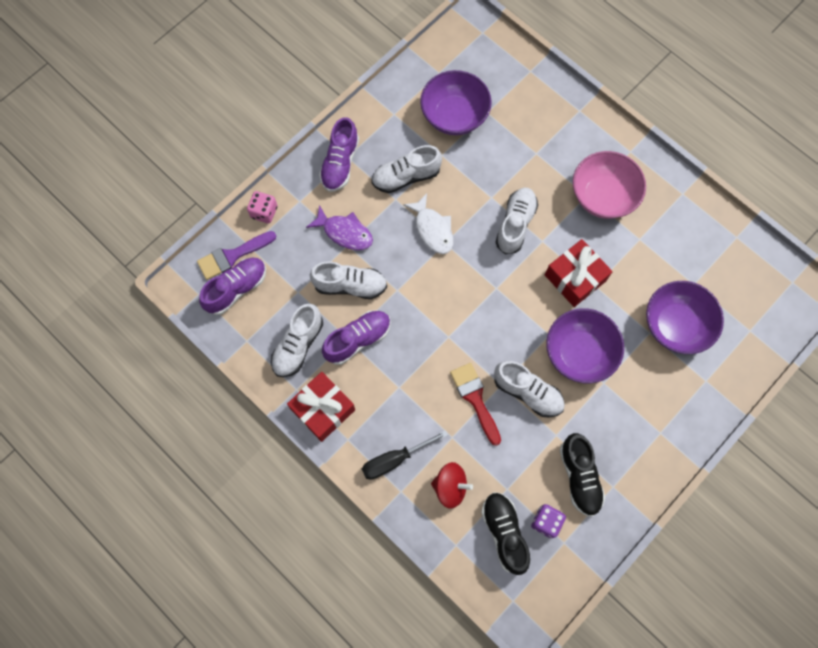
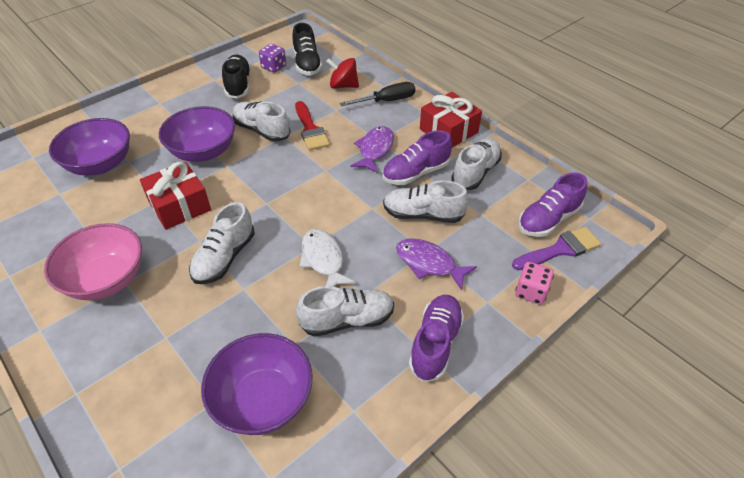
camera: 175 degrees left, 25 degrees down
none -> purple fish [351,126,394,173]

